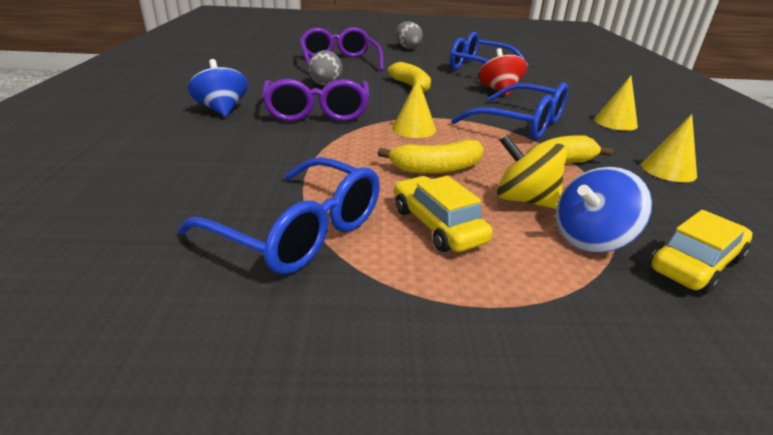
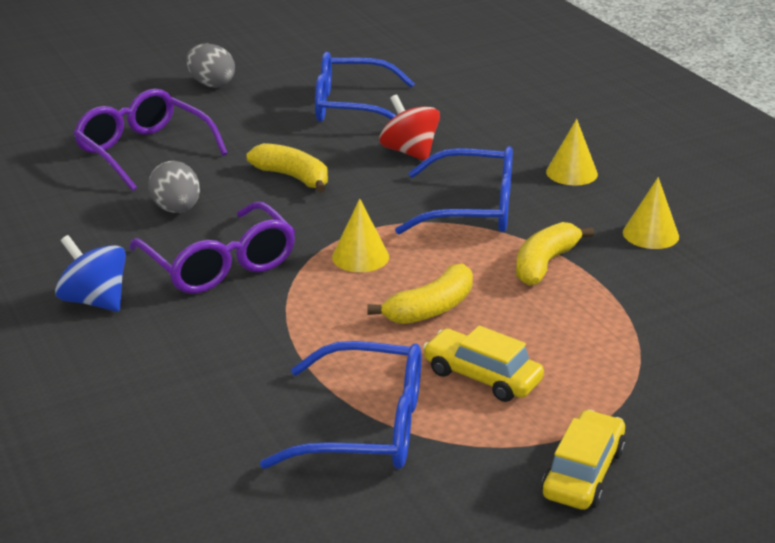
camera: 25 degrees left, 0 degrees up
yellow spinning top [497,135,567,209] -> none
blue spinning top [555,167,652,253] -> none
yellow car [650,210,753,294] -> yellow car moved to [542,409,626,510]

